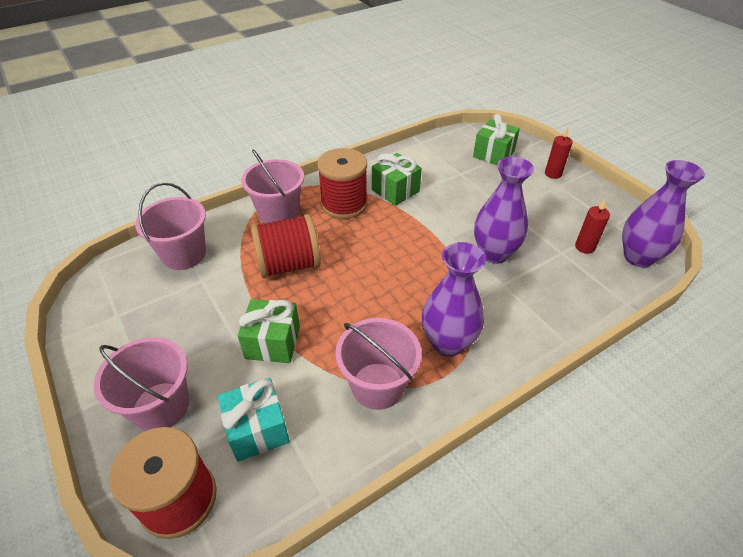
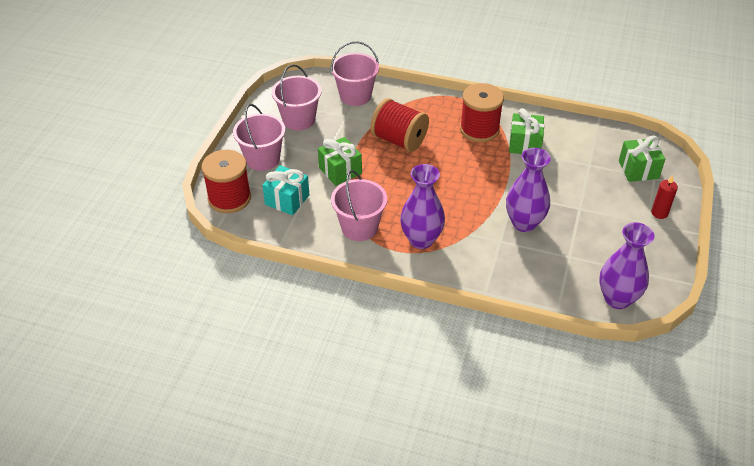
camera: 50 degrees right, 0 degrees up
pink bucket [241,149,304,224] -> pink bucket moved to [272,64,322,130]
red candle [575,199,610,254] -> none

